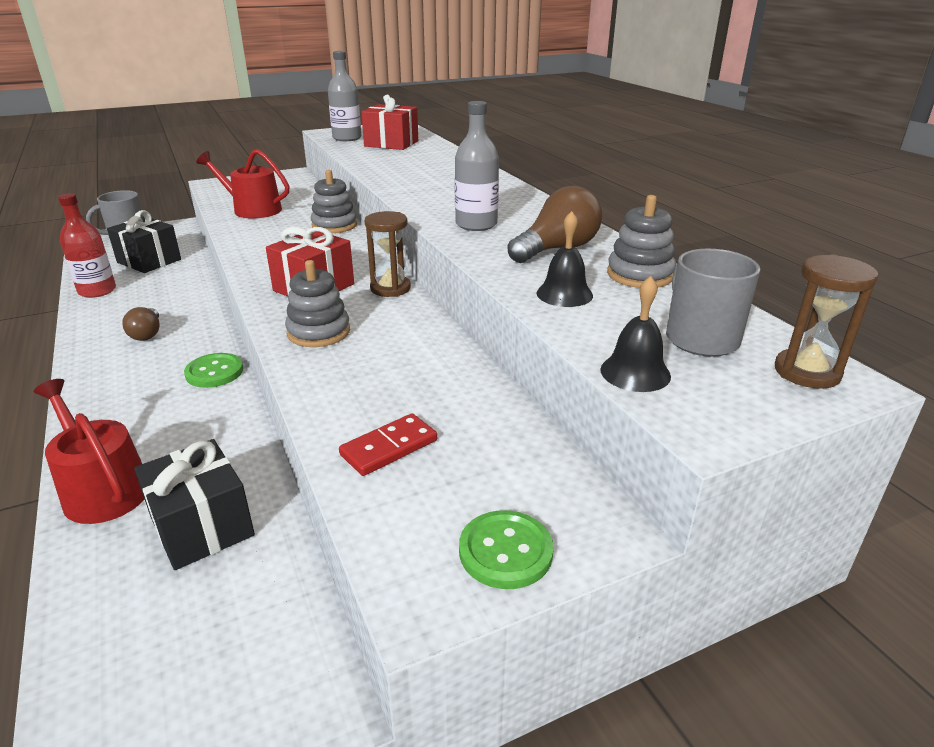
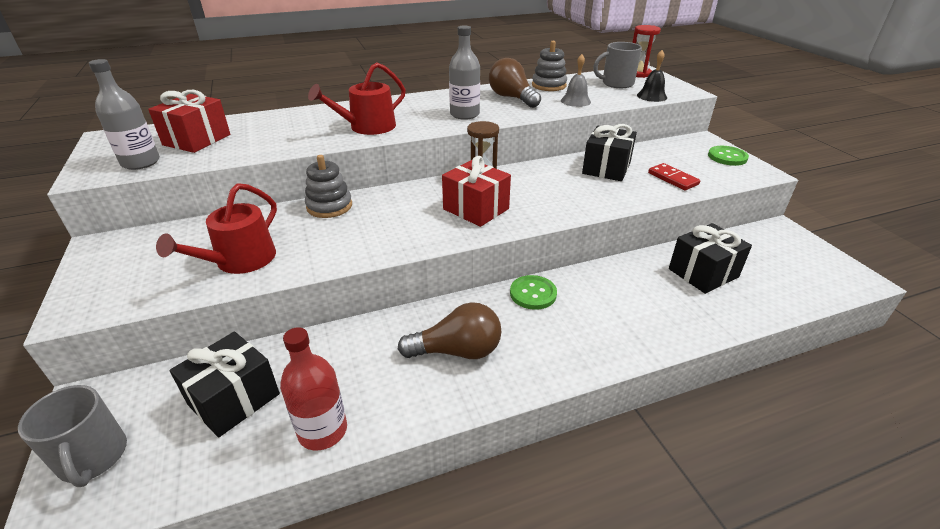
camera: 85 degrees left, 5 degrees up
red watering can [34,379,144,524] -> red watering can moved to [308,62,406,135]
brown light bulb [122,307,160,341] -> brown light bulb [398,302,502,359], size x1.59
grey stacking toy [285,260,350,347] -> none
black bell [536,211,593,307] -> grey bell [561,54,591,107]
brown hourglass [775,254,878,389] -> red hourglass [632,25,661,78]
none -> black gift [582,124,637,181]

